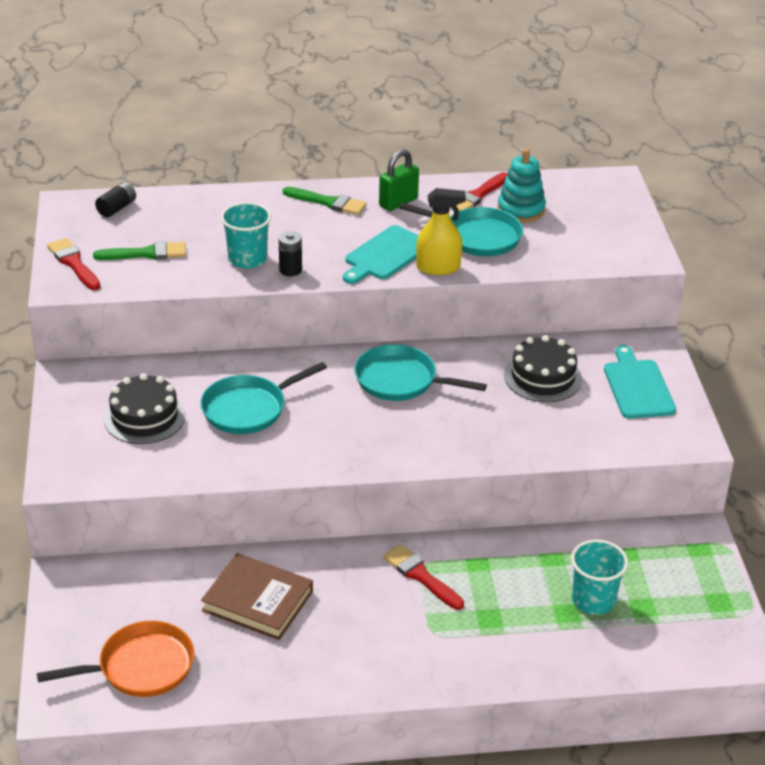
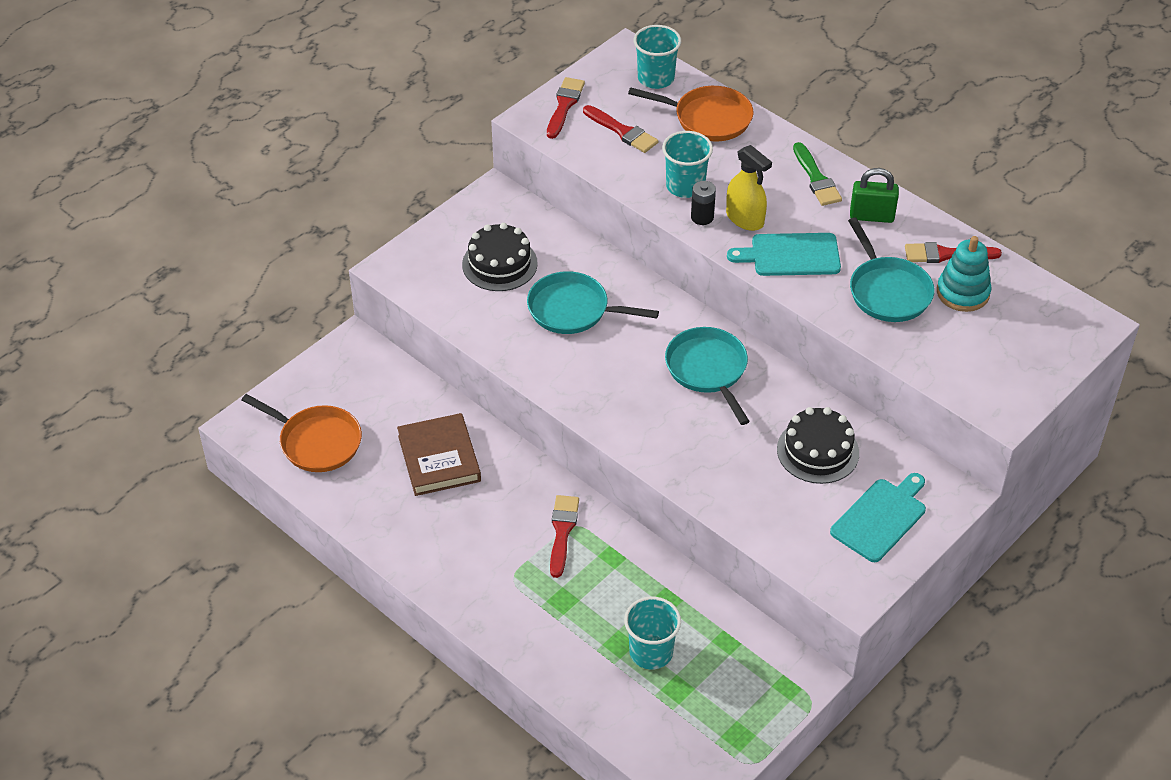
camera: 50 degrees right, 10 degrees up
green brush [93,241,186,260] -> red brush [583,105,658,153]
black battery [95,182,136,218] -> turquoise cup [634,25,681,89]
yellow spray bottle [416,188,466,275] -> yellow spray bottle moved to [726,145,772,231]
none -> orange pan [628,86,753,141]

